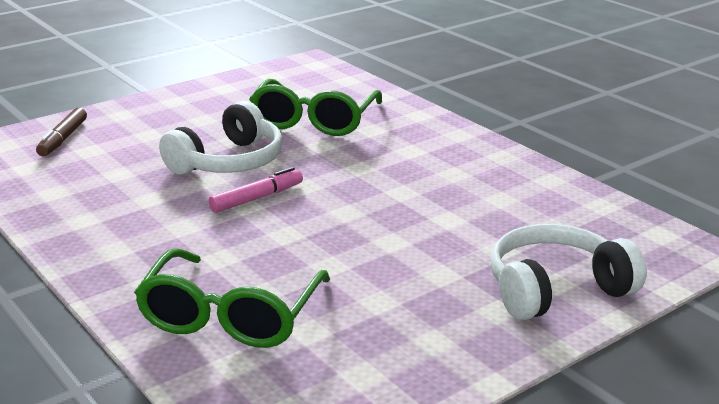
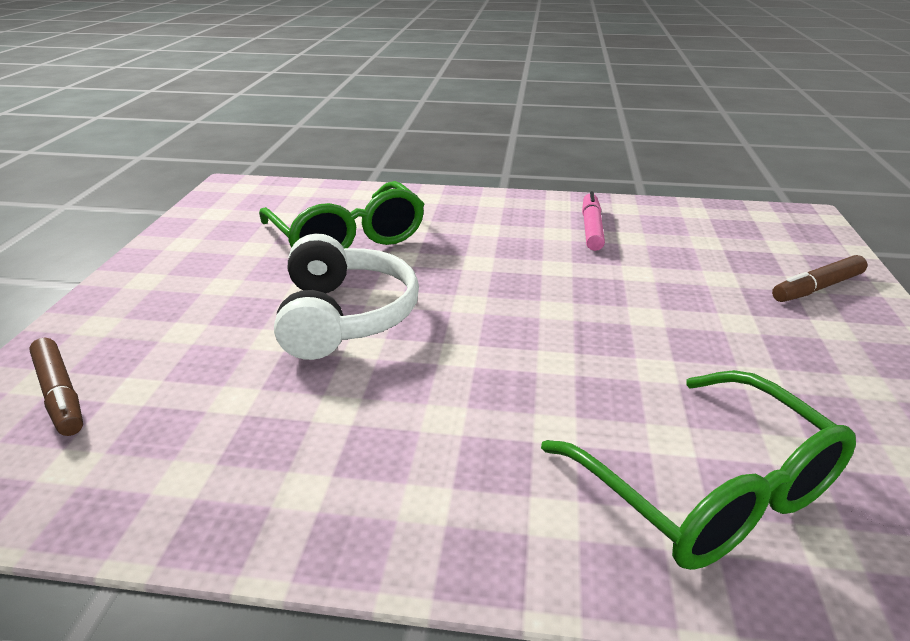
camera: 45 degrees left, 5 degrees up
pink marker [209,167,303,213] -> pink marker moved to [582,191,605,251]
white headphones [490,224,647,320] -> brown marker [772,255,867,302]

